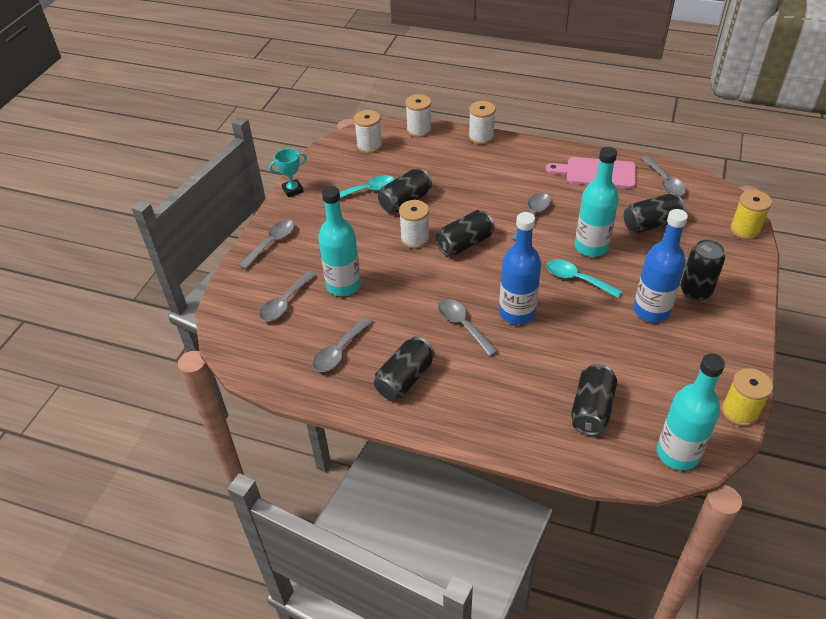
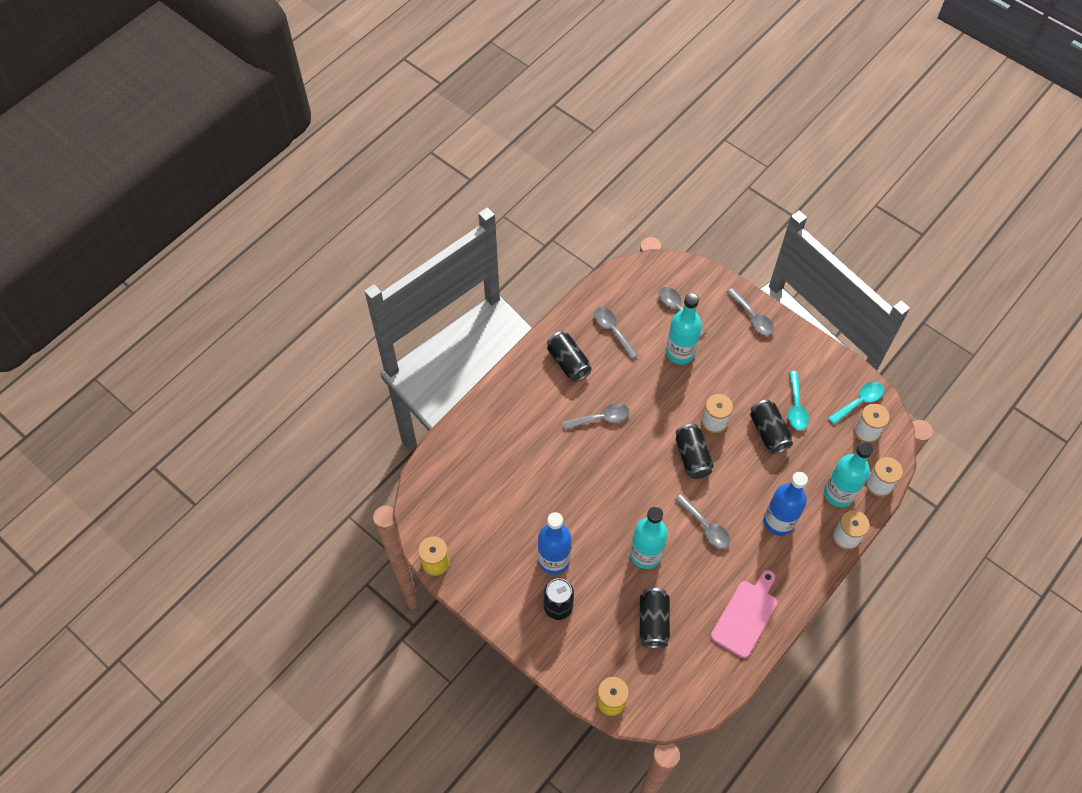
camera: 110 degrees right, 15 degrees up
turquoise trophy [269,148,307,197] -> none
blue bottle [499,212,541,325] -> blue bottle moved to [764,472,808,536]
turquoise spoon [546,259,622,298] -> turquoise spoon moved to [828,382,884,425]
black can [571,364,617,436] -> none
grey spoon [641,156,687,196] -> none
turquoise bottle [657,354,725,470] -> turquoise bottle moved to [824,442,873,507]

